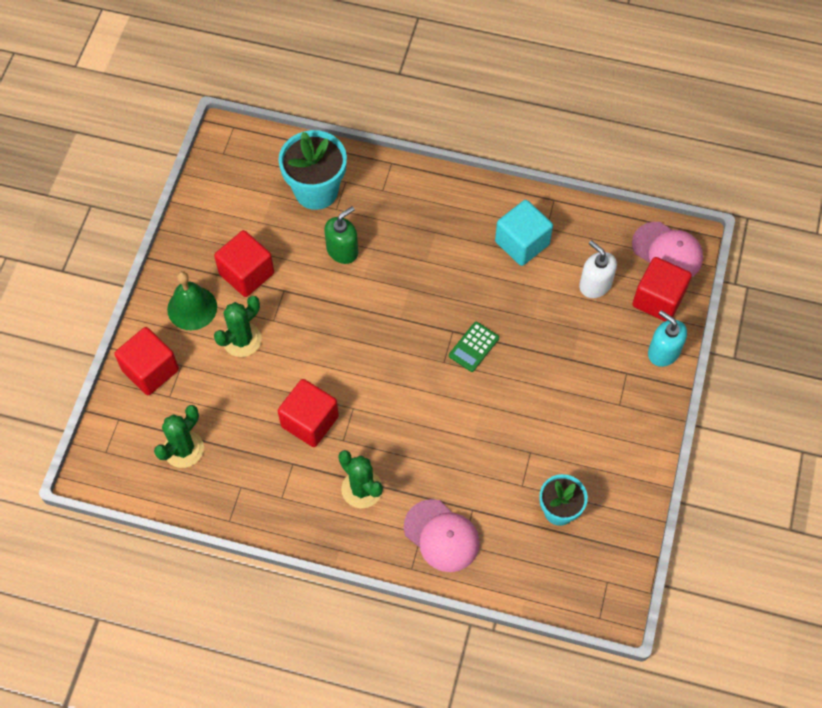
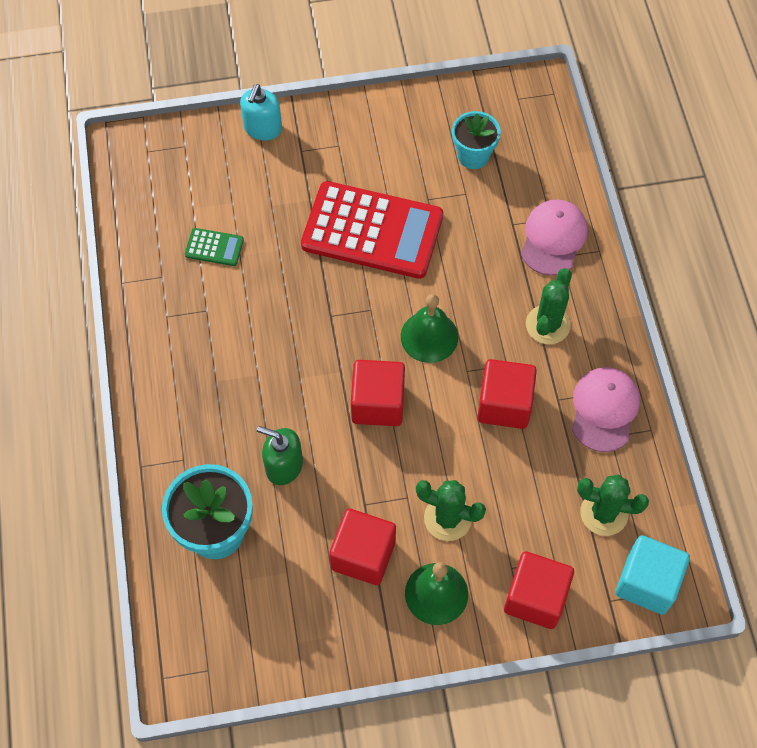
camera: 115 degrees left, 0 degrees up
green calculator [449,322,499,372] -> green calculator moved to [185,228,244,266]
turquoise cube [495,200,553,266] -> turquoise cube moved to [615,535,690,615]
white soap dispenser [579,240,617,298] -> none
pink cap [632,222,703,277] -> pink cap moved to [572,367,640,452]
red cube [632,257,692,321] -> red cube moved to [351,360,405,426]
none -> red calculator [301,181,443,279]
none -> green bell [401,294,458,363]

